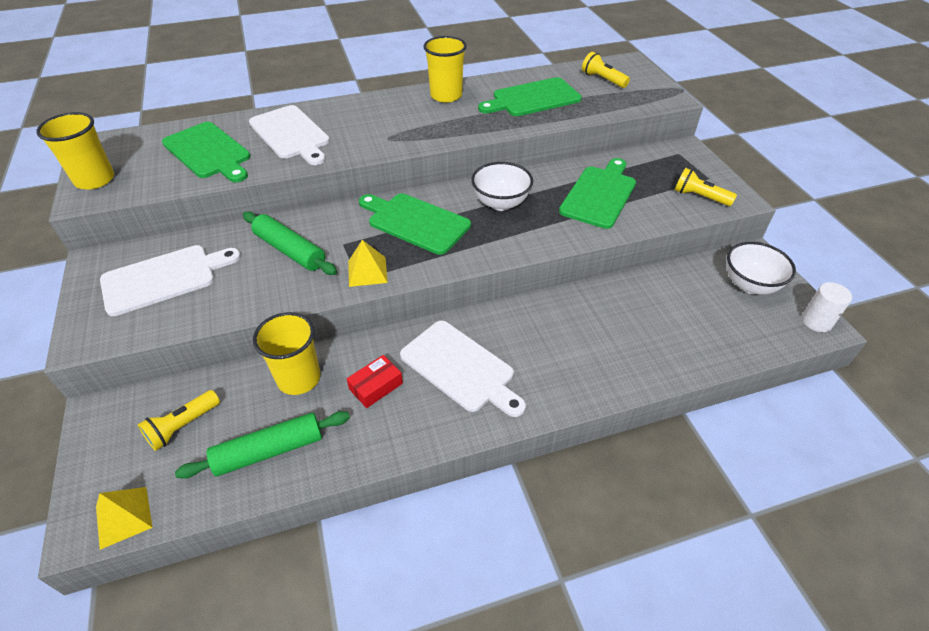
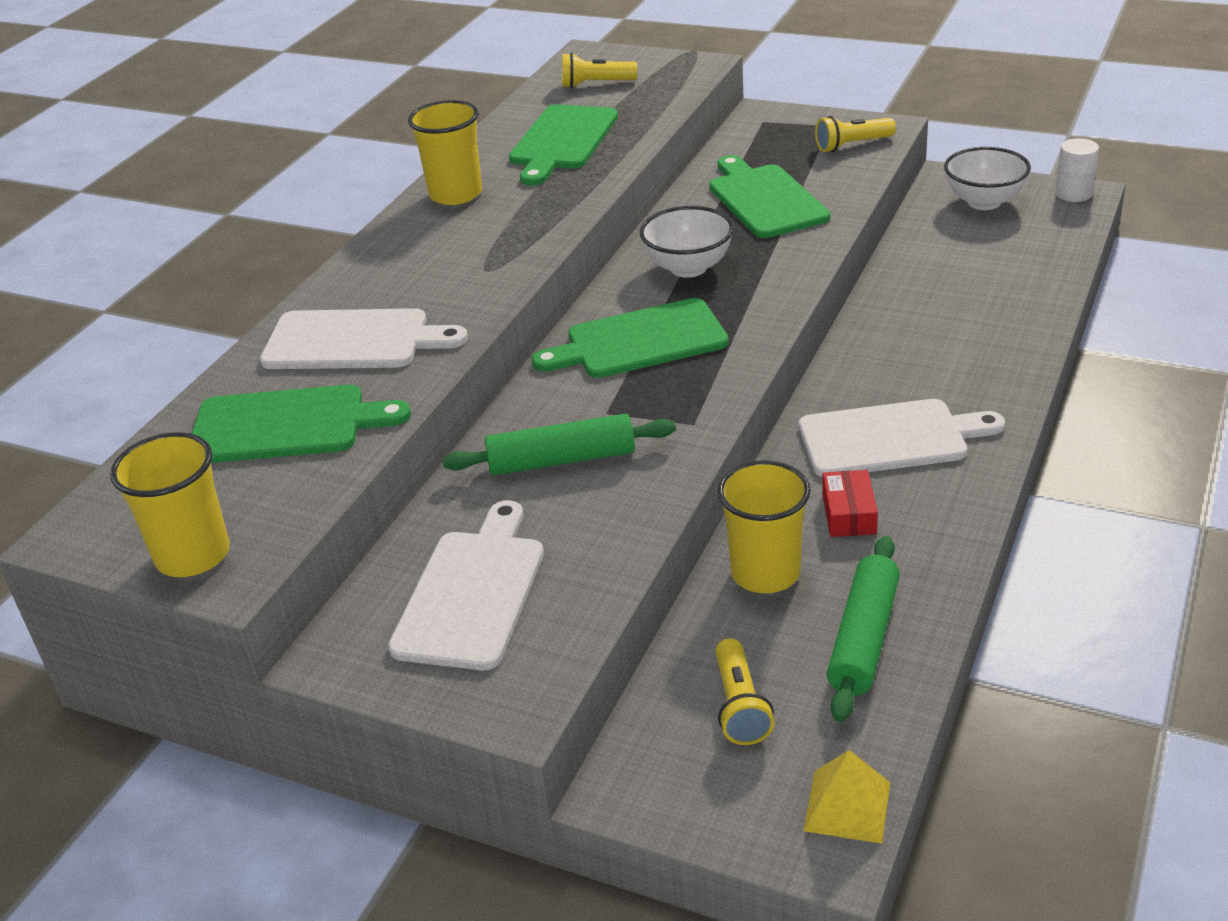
camera: 45 degrees left, 10 degrees down
yellow pyramid [348,240,388,287] -> none

